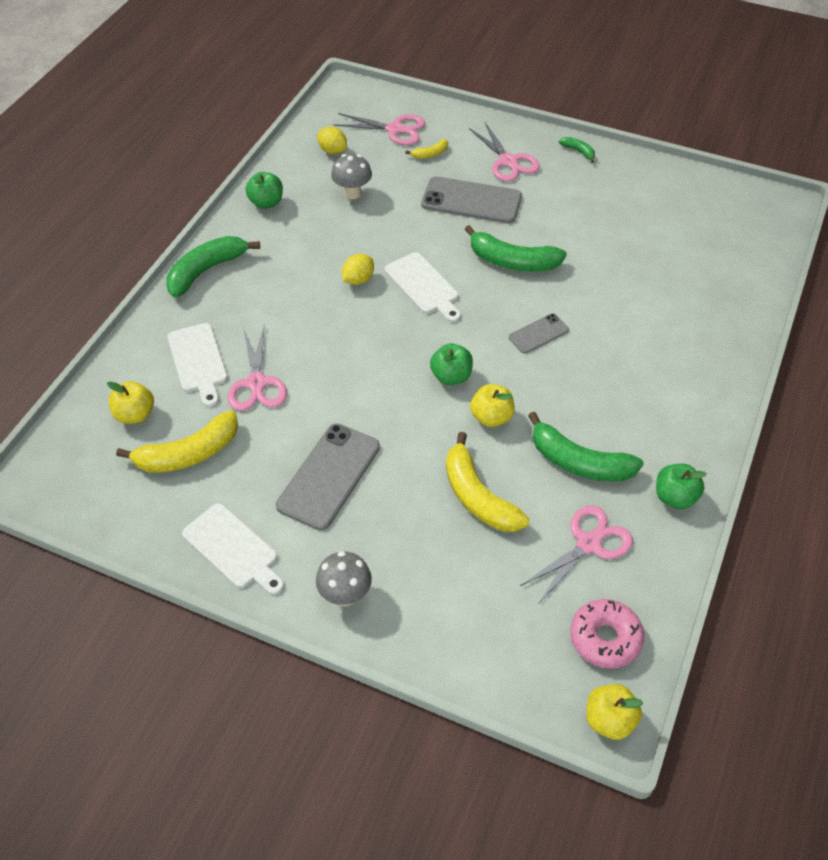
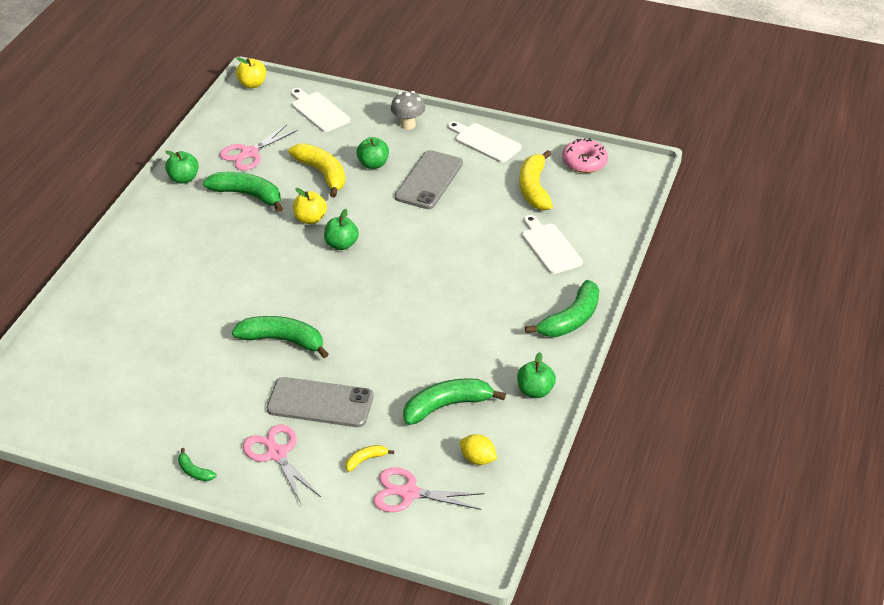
camera: 175 degrees right, 10 degrees down
yellow apple [107,381,154,424] -> none
yellow banana [116,410,238,472] -> yellow banana turned 60 degrees counterclockwise [519,150,553,210]
pink scissors [228,324,287,411] -> none
grey mushroom [331,154,372,199] -> green banana [403,378,506,425]
yellow lemon [342,254,374,285] -> none
white cutting board [385,252,461,322] -> white cutting board moved to [291,88,350,132]
grey phone [509,313,569,354] -> none
pink donut [570,599,644,669] -> pink donut moved to [562,138,608,173]
none -> green apple [357,137,389,169]

